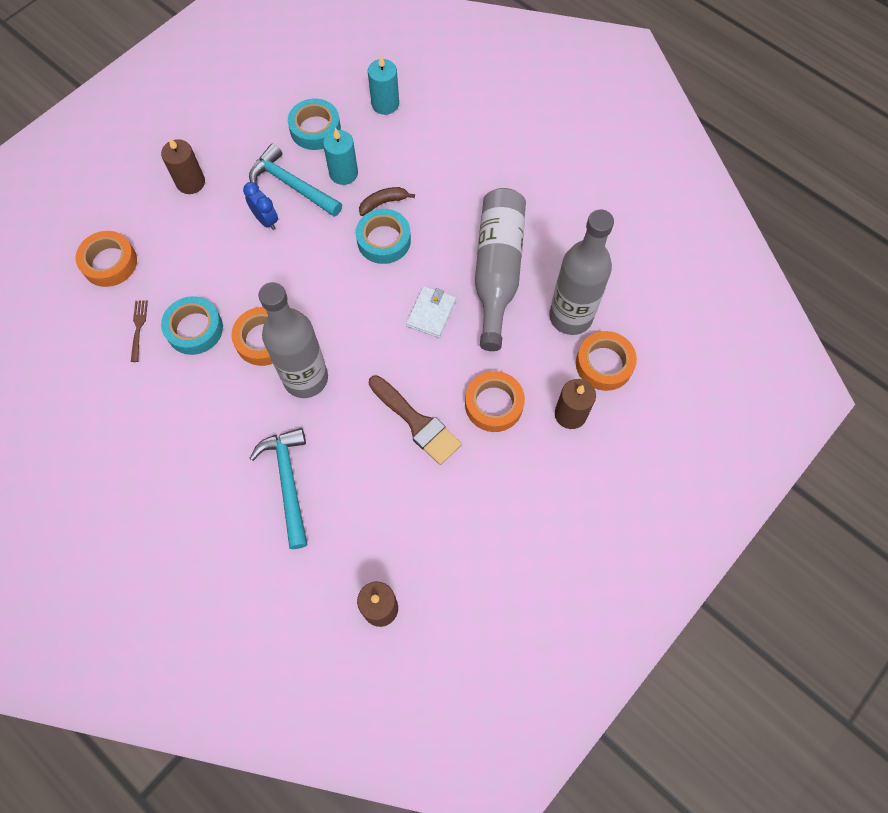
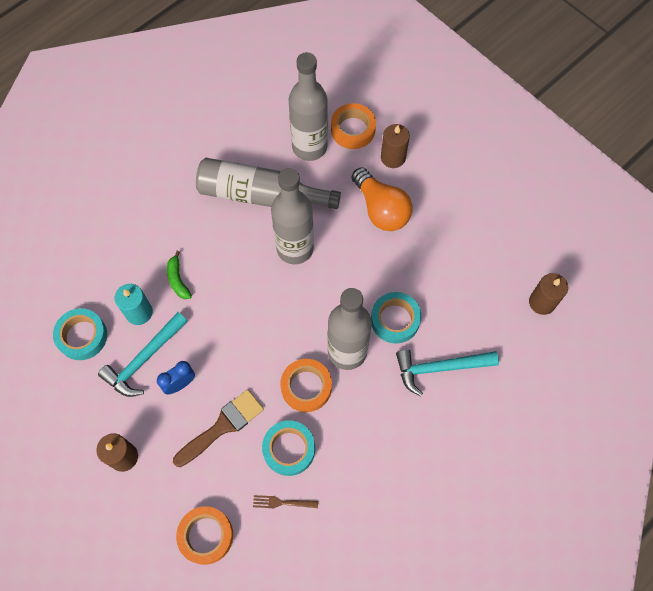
camera: 85 degrees left, 0 degrees up
turquoise tape [356,209,411,264] -> turquoise tape moved to [371,292,421,344]
brown banana [359,187,415,216] -> green banana [167,251,192,299]
turquoise candle [368,55,399,115] -> none
brown brush [369,375,462,465] -> brown brush moved to [173,389,264,467]
white wallet [406,286,456,338] -> grey bottle [271,168,314,264]
orange tape [465,371,525,432] -> orange light bulb [352,167,412,231]

